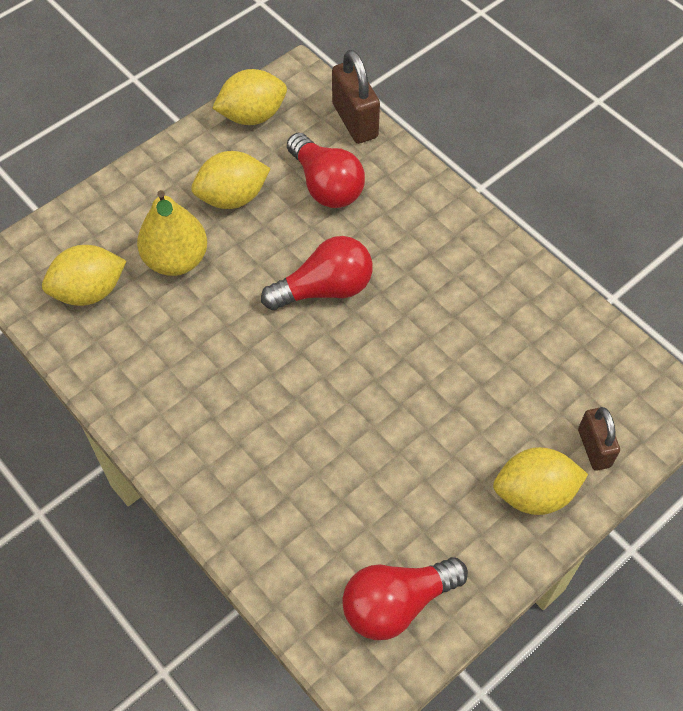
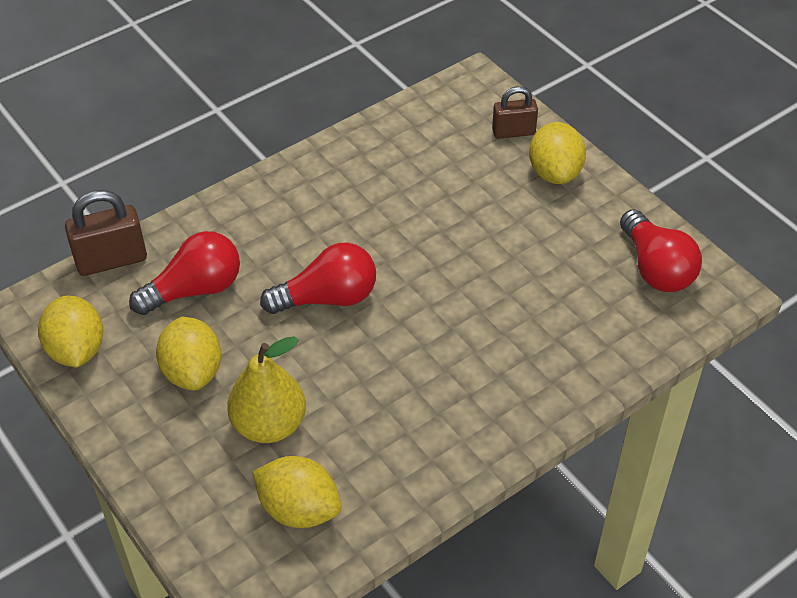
camera: 85 degrees left, 10 degrees down
yellow lemon [42,245,126,306] -> yellow lemon turned 45 degrees counterclockwise [252,456,342,528]
red light bulb [261,236,373,310] -> red light bulb turned 90 degrees clockwise [260,243,376,314]

